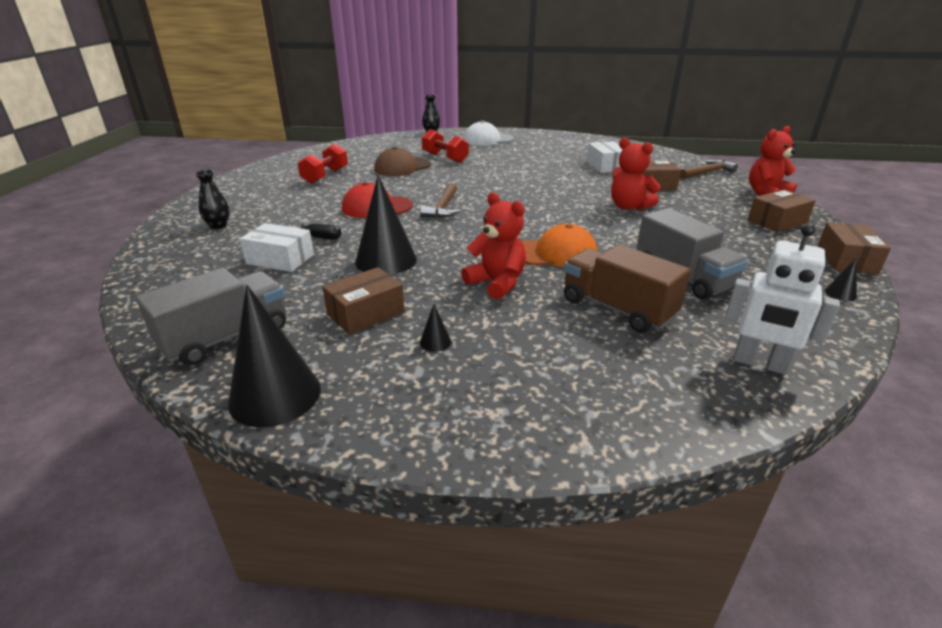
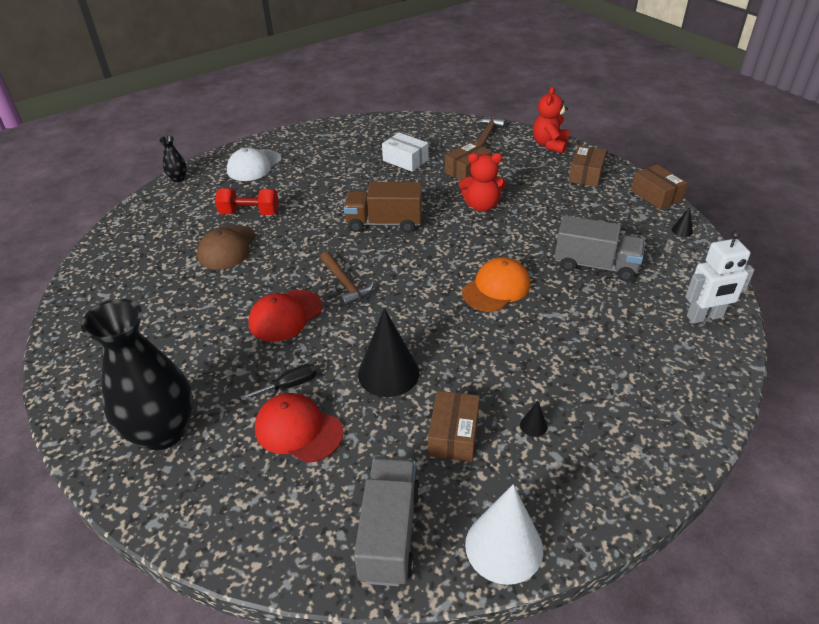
camera: 40 degrees left, 10 degrees up
black vase [194,170,230,229] -> black vase [81,299,193,450], size x2.35
black cone [228,285,321,427] -> white cone [465,484,543,585]
white box [240,223,314,272] -> red cap [255,393,343,463]
red dumbbell [298,143,348,184] -> none
red teddy bear [461,192,526,300] -> none
brown truck [564,244,690,333] -> brown truck moved to [344,182,422,233]

